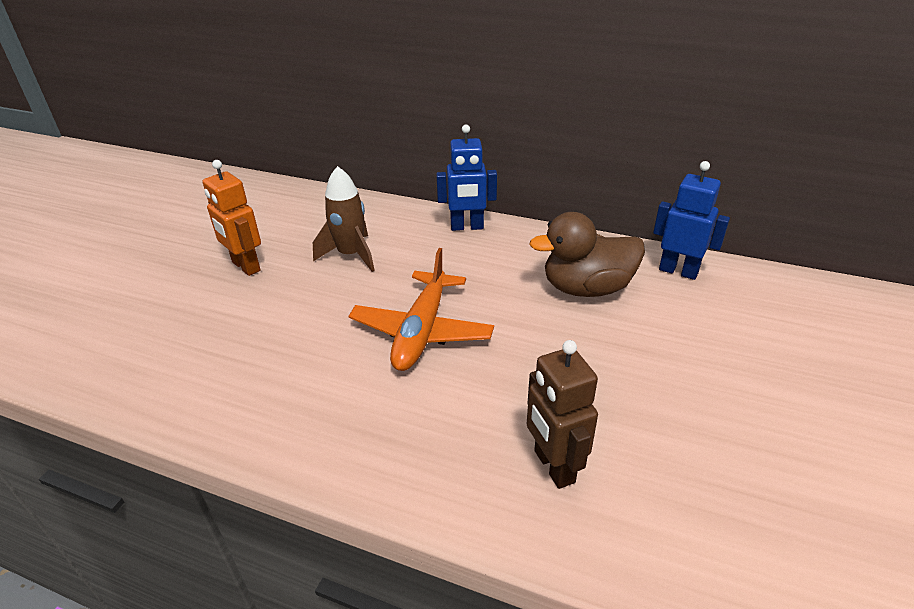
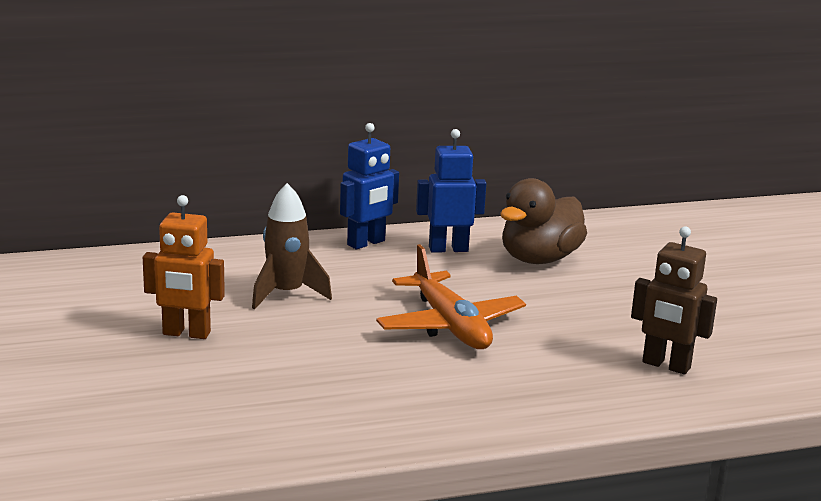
camera: 40 degrees left, 15 degrees down
blue robot [653,161,730,280] -> blue robot moved to [416,129,486,253]

